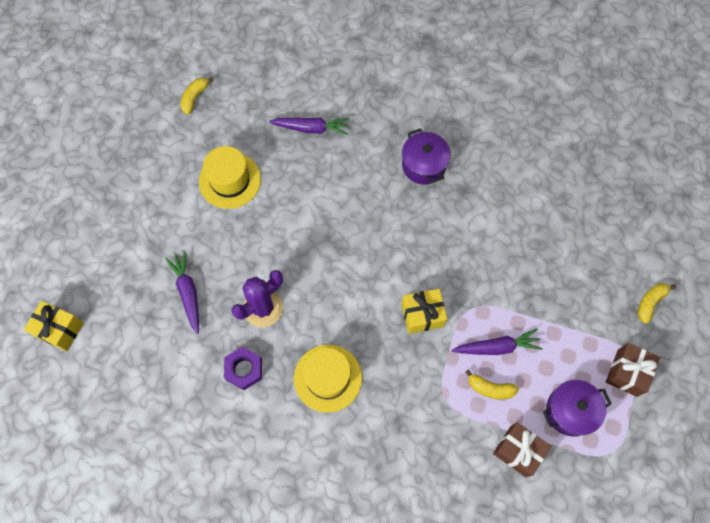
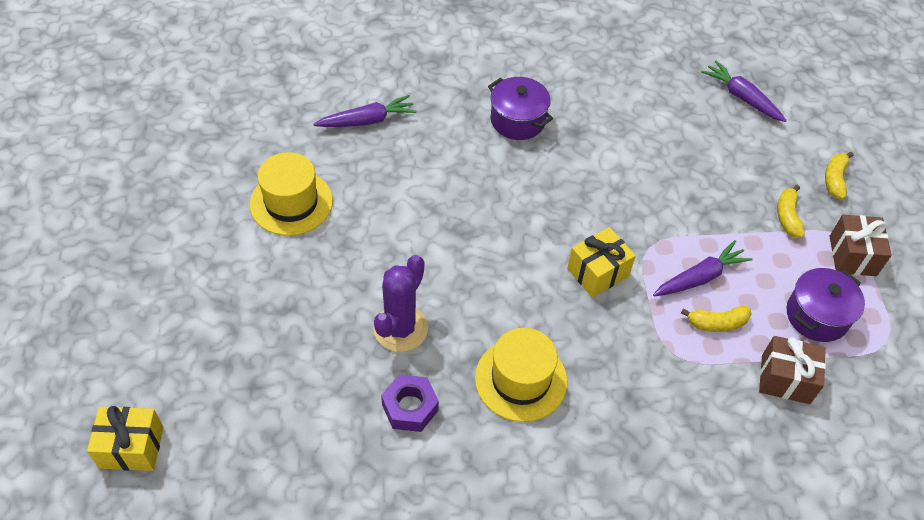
camera: 25 degrees left, 15 degrees down
purple carrot [165,251,199,334] -> purple carrot moved to [701,61,787,122]
yellow banana [180,77,214,115] -> yellow banana moved to [777,185,805,238]

